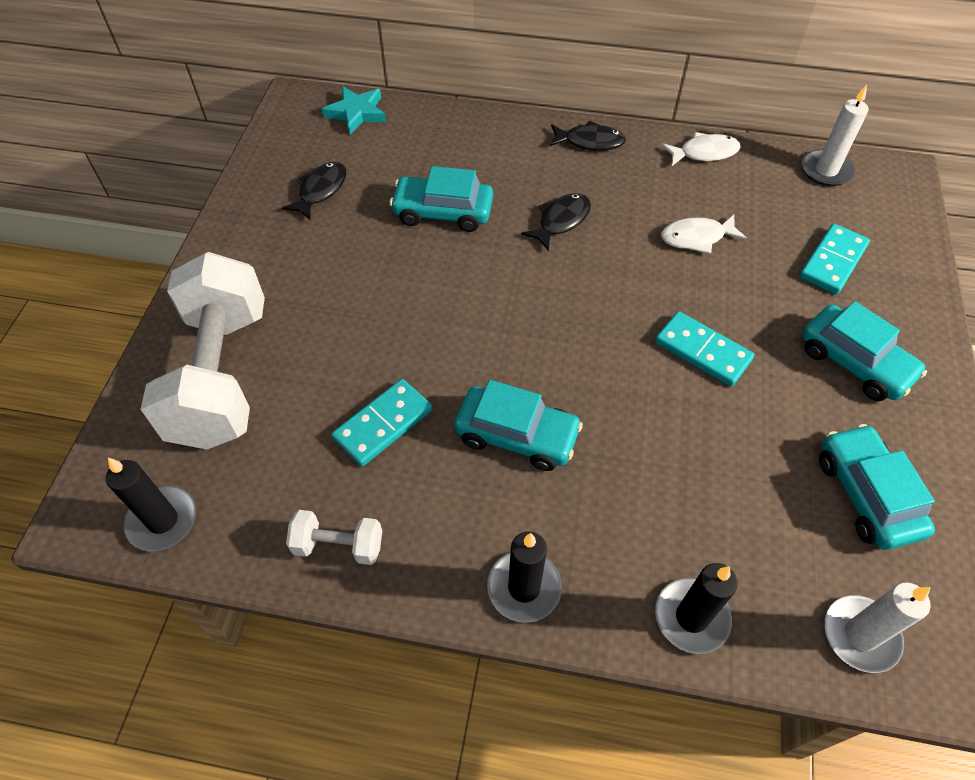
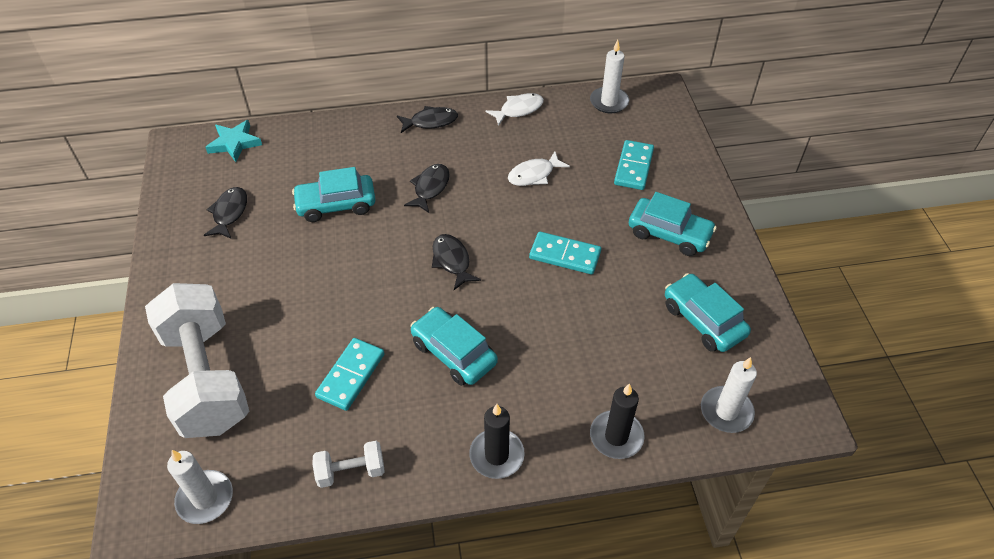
camera: 20 degrees left, 5 degrees down
black candle [106,458,197,552] -> white candle [167,450,233,524]
turquoise car [454,380,583,471] -> turquoise car turned 135 degrees counterclockwise [410,307,498,386]
none -> black fish [432,234,481,290]

